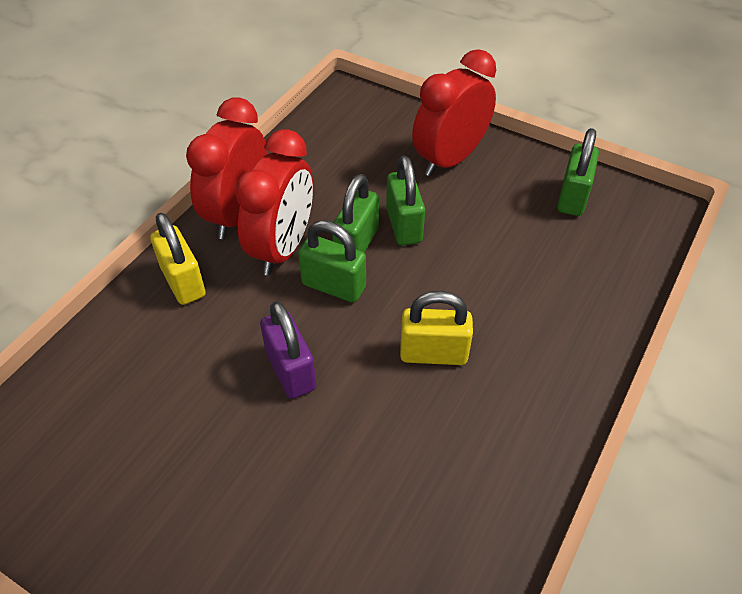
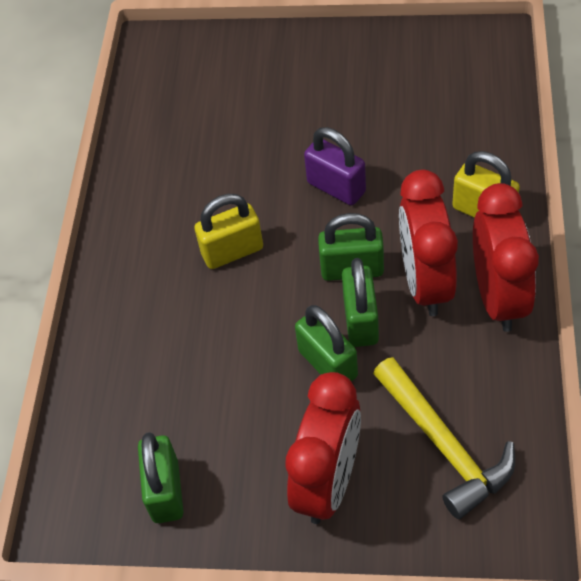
camera: 160 degrees right, 5 degrees up
none -> yellow hammer [373,357,515,519]

